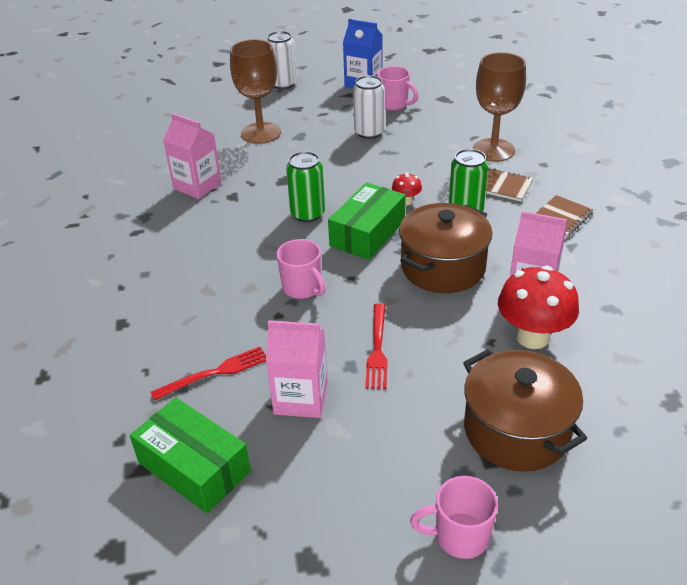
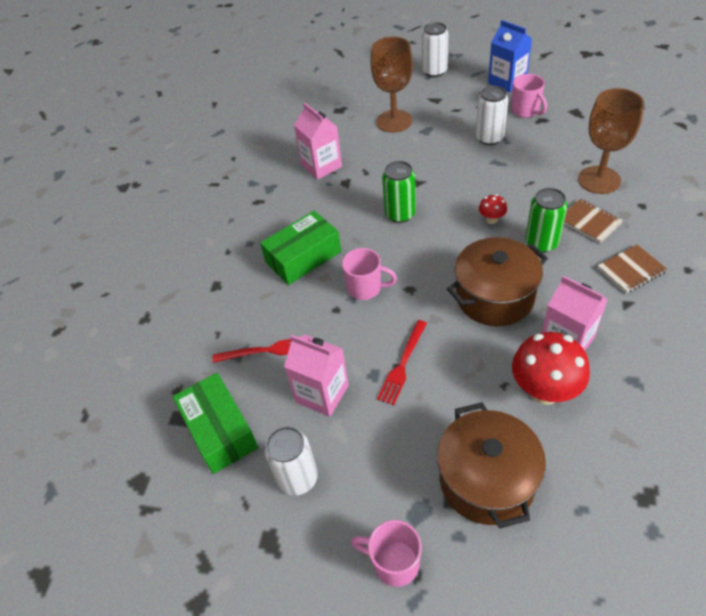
camera: 25 degrees right, 10 degrees up
pink mug [277,239,326,299] -> pink mug turned 60 degrees counterclockwise [342,248,397,300]
green box [328,182,406,260] -> green box moved to [260,211,341,285]
none -> white can [265,426,318,495]

